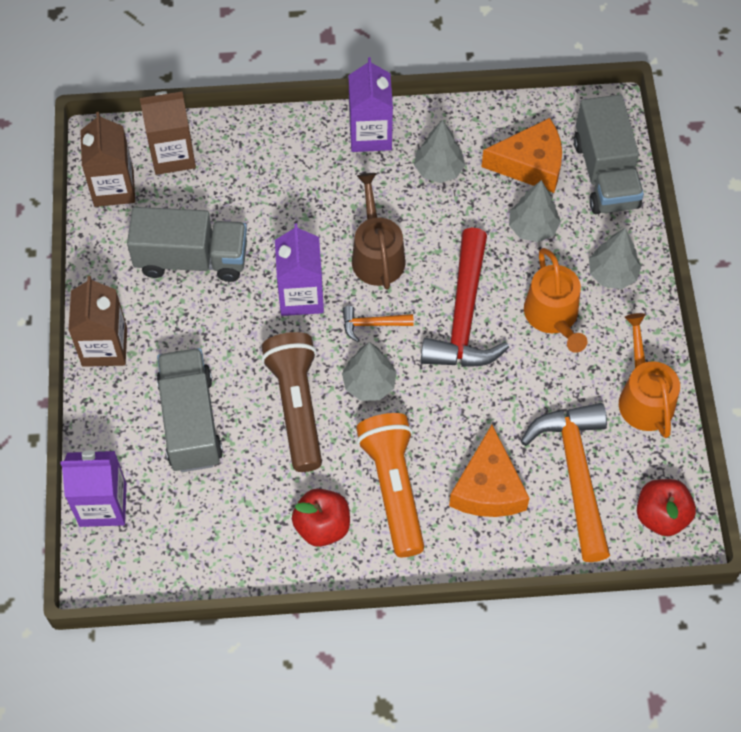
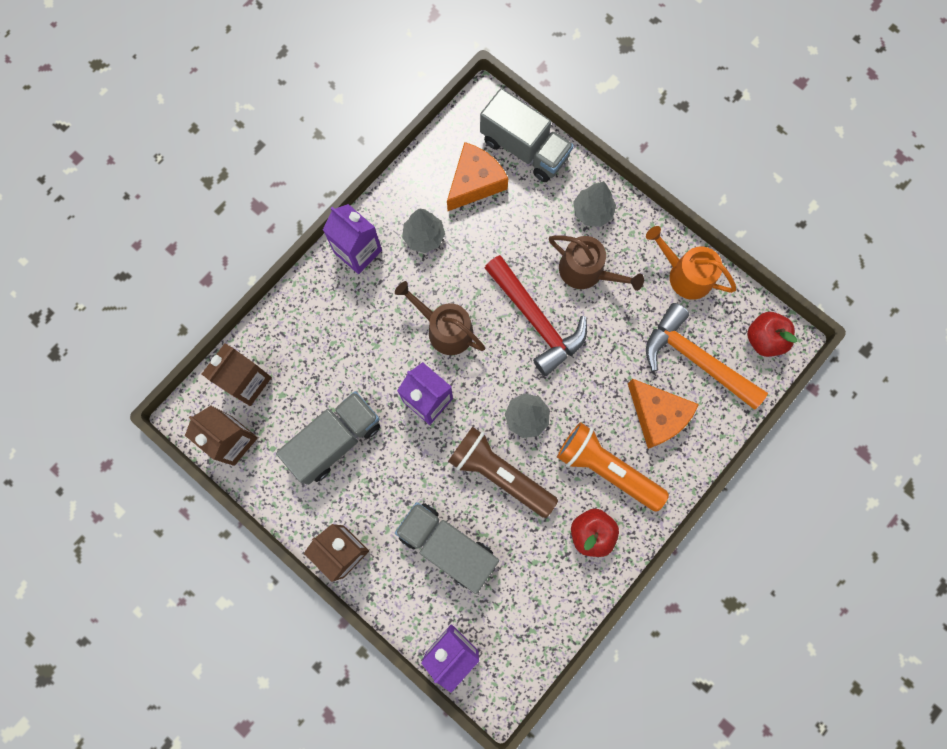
camera: 45 degrees left, 15 degrees up
orange hammer [343,306,414,342] -> none
grey tree [509,180,561,242] -> none
orange watering can [524,248,587,353] -> brown watering can [549,235,644,291]

